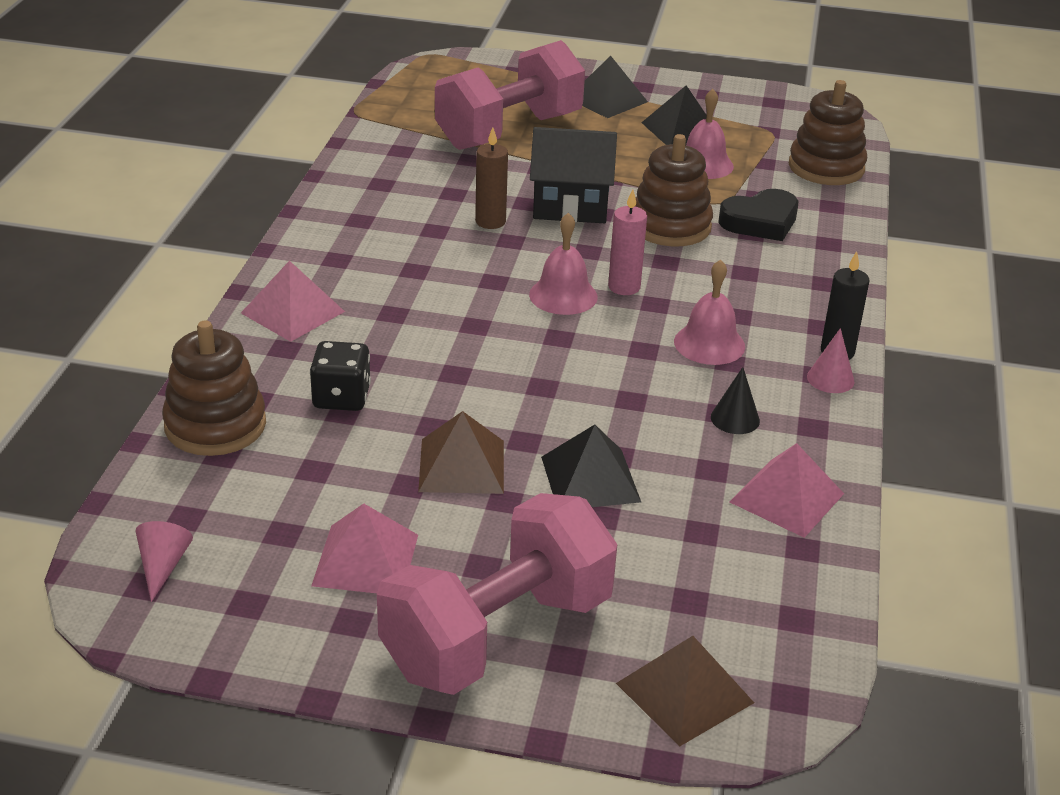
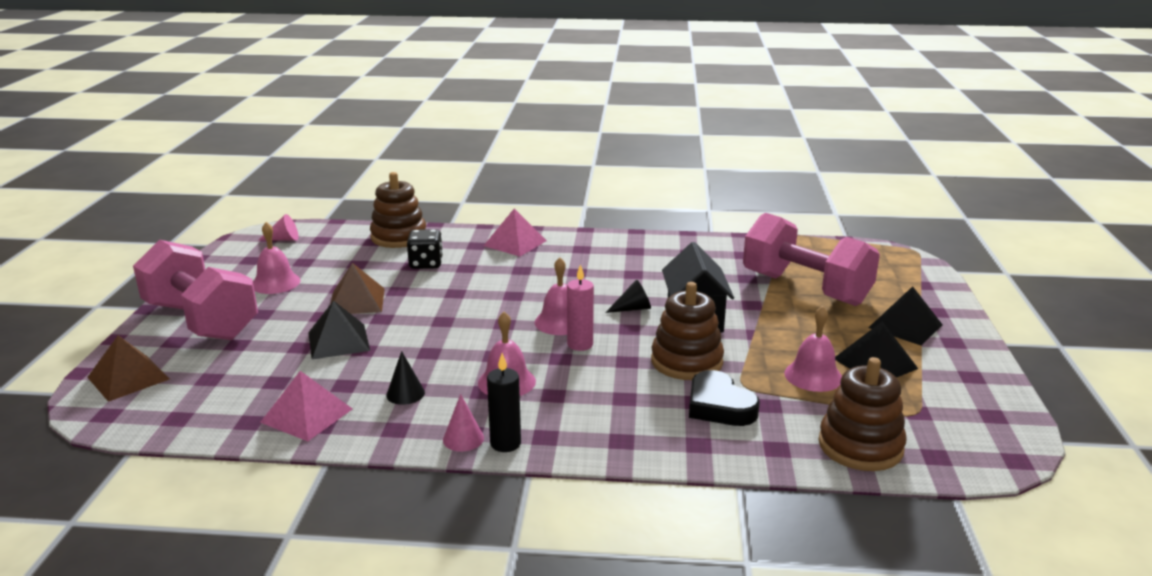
camera: 85 degrees right, 10 degrees down
pink pyramid [311,503,418,593] -> pink bell [253,222,300,294]
brown candle [475,127,508,229] -> none
none -> black cone [605,279,651,313]

